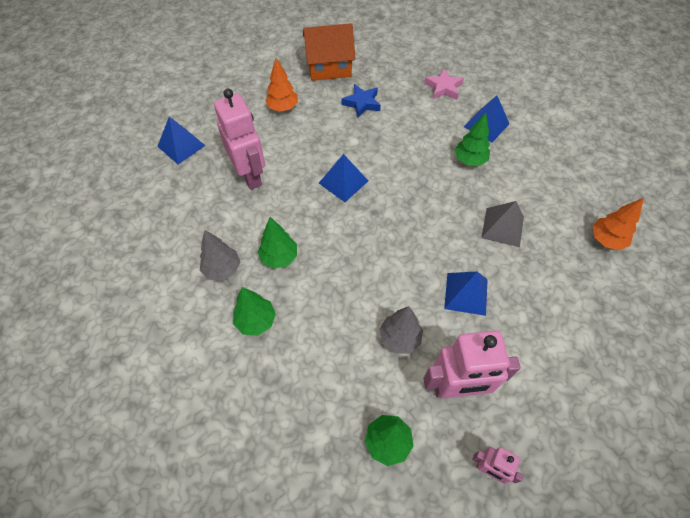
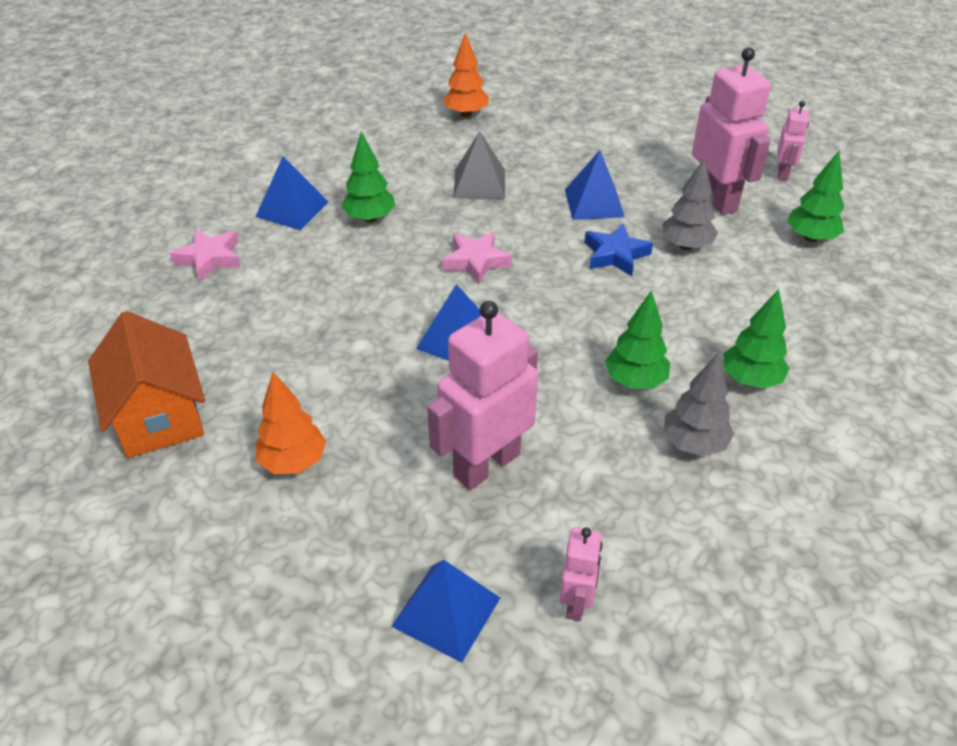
camera: 105 degrees left, 15 degrees down
blue star [342,84,381,118] -> blue star moved to [584,224,653,276]
none -> pink star [442,232,512,285]
none -> pink robot [560,528,603,621]

